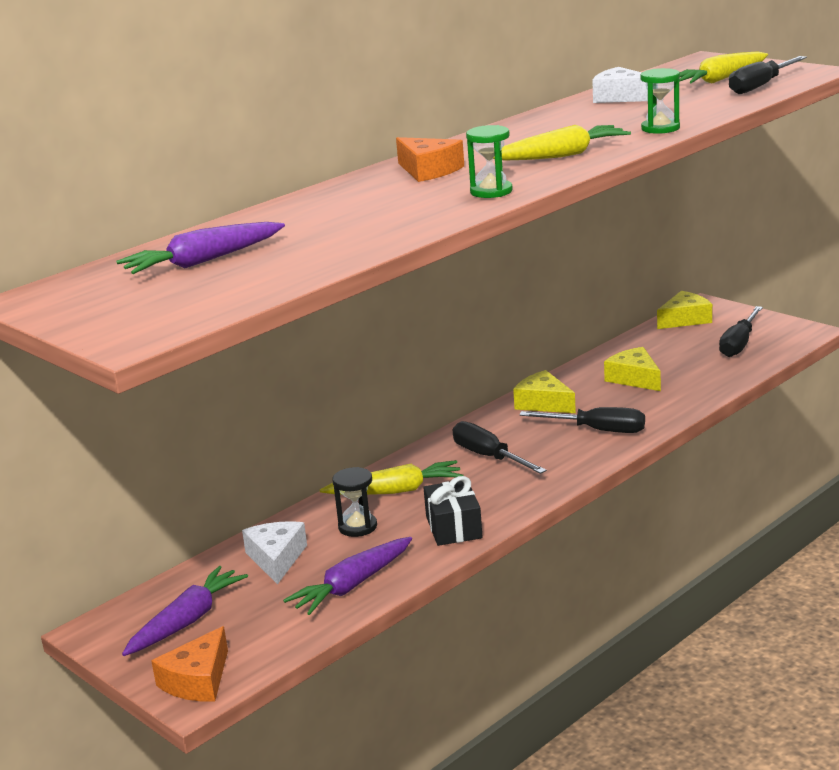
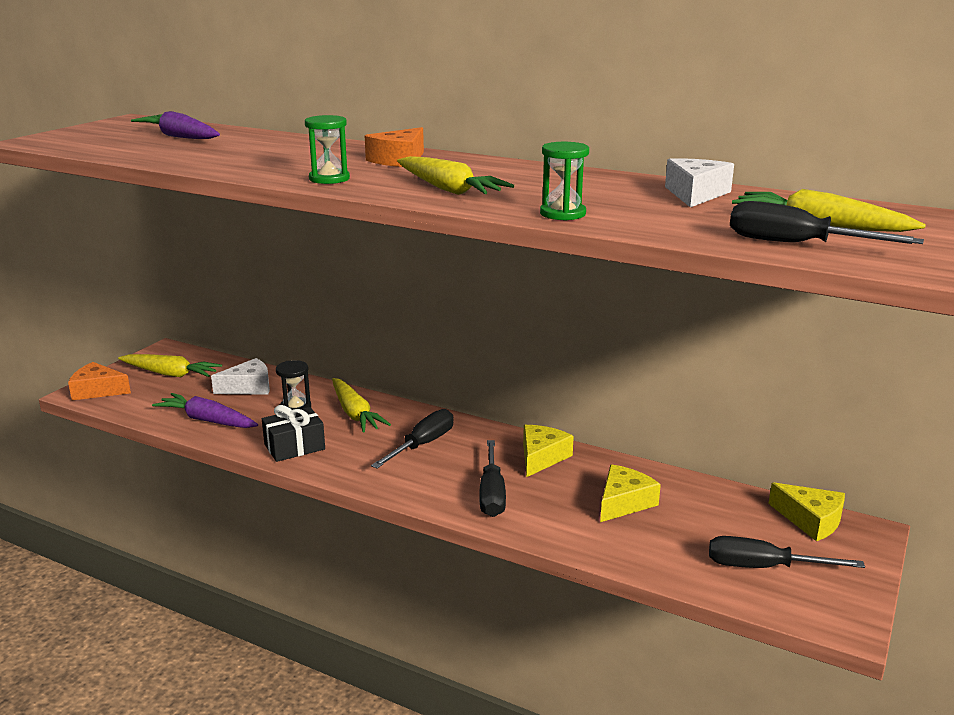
camera: 70 degrees right, 0 degrees up
purple carrot [122,566,248,656] -> yellow carrot [118,354,222,377]

